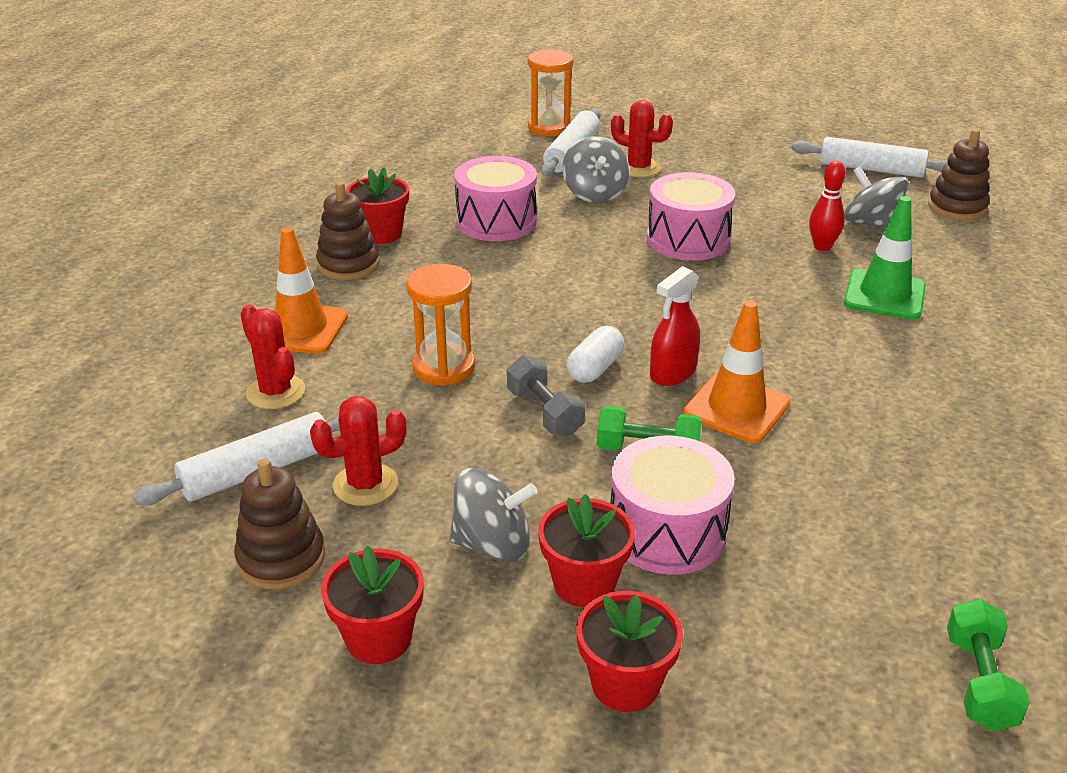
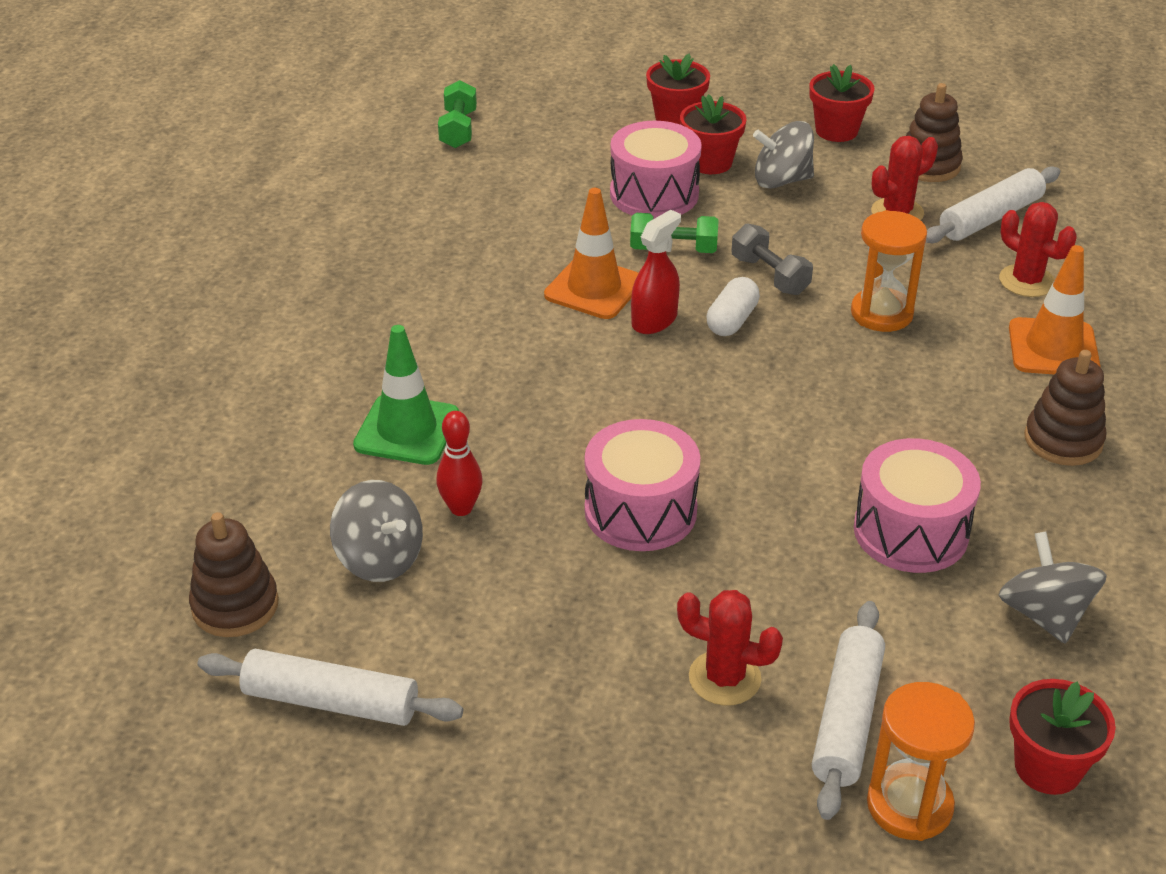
camera: 175 degrees right, 5 degrees up
red flower pot [346,168,409,244] -> red flower pot moved to [1009,679,1116,795]
grey spinning top [563,136,629,203] -> grey spinning top moved to [999,531,1107,644]

